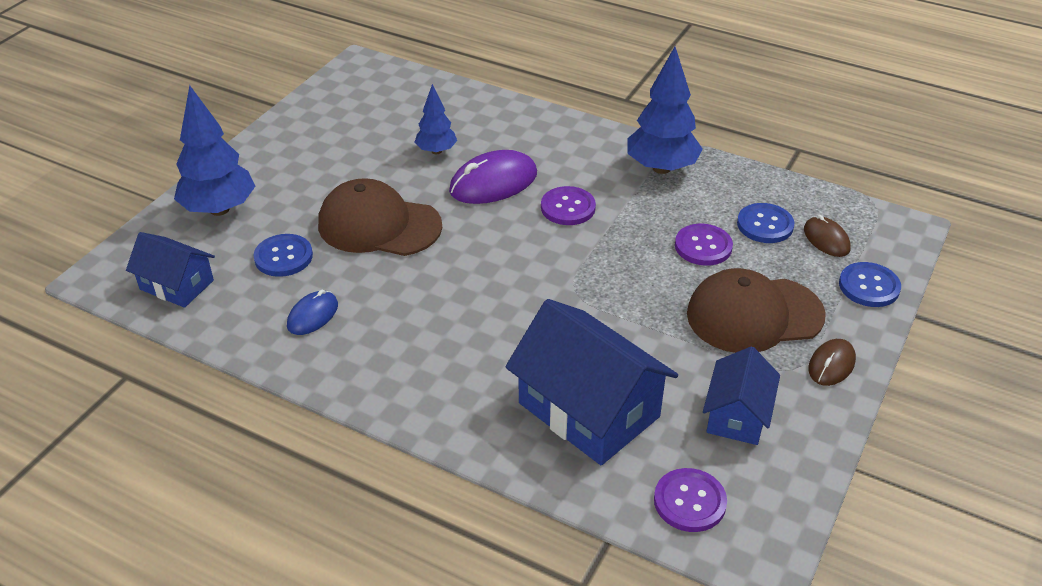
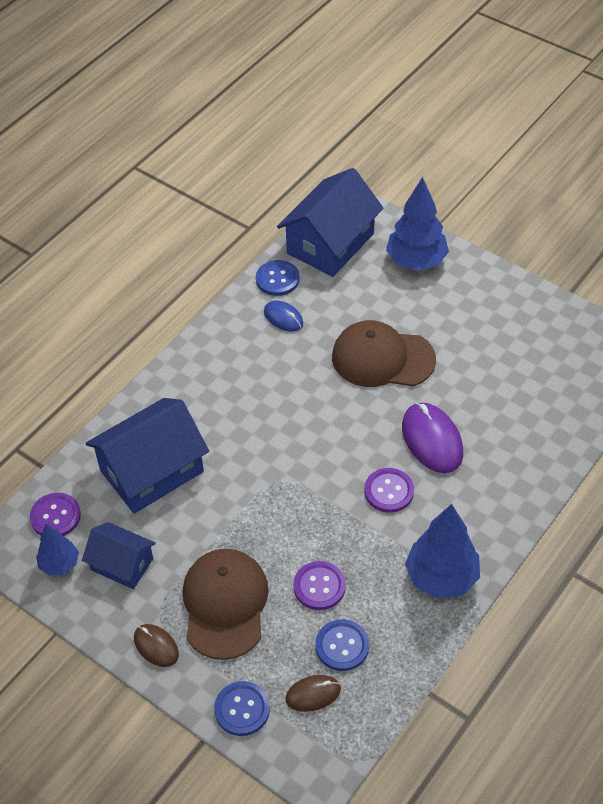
camera: 100 degrees right, 10 degrees up
blue house [126,232,215,308] -> blue house [277,168,384,277], size x1.74
blue button [254,234,313,277] -> blue button moved to [256,260,300,296]
brown cap [318,178,442,256] -> brown cap turned 105 degrees counterclockwise [332,320,436,387]
blue tree [414,84,457,154] -> blue tree moved to [36,524,79,576]

